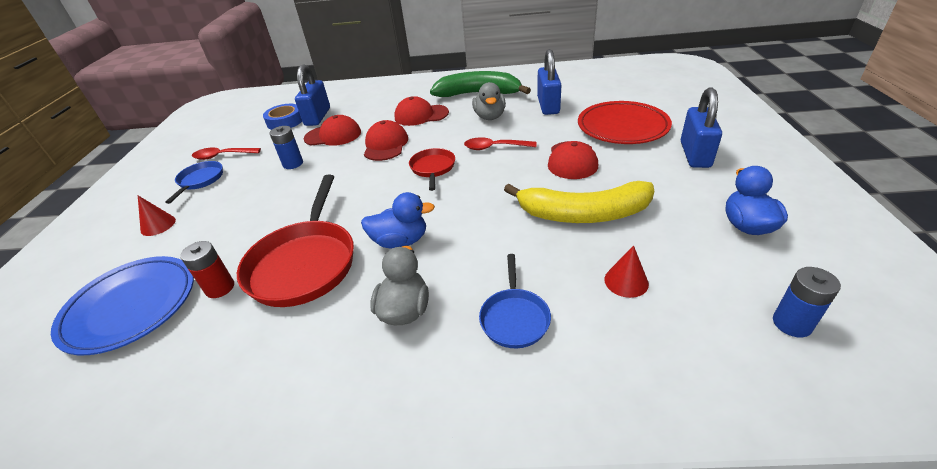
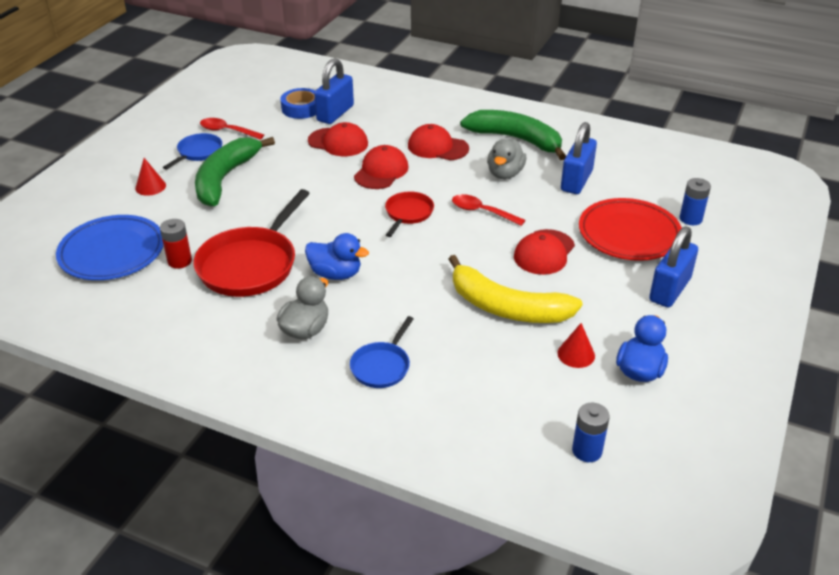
camera: 20 degrees right, 0 degrees up
blue battery [270,126,303,169] -> blue battery moved to [680,178,711,225]
red cone [604,245,649,298] -> red cone moved to [557,323,595,368]
none -> green banana [195,137,275,207]

